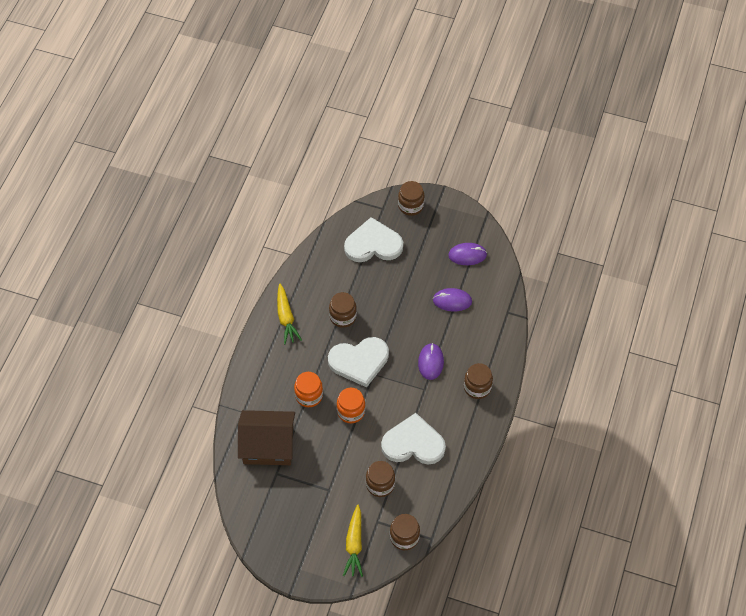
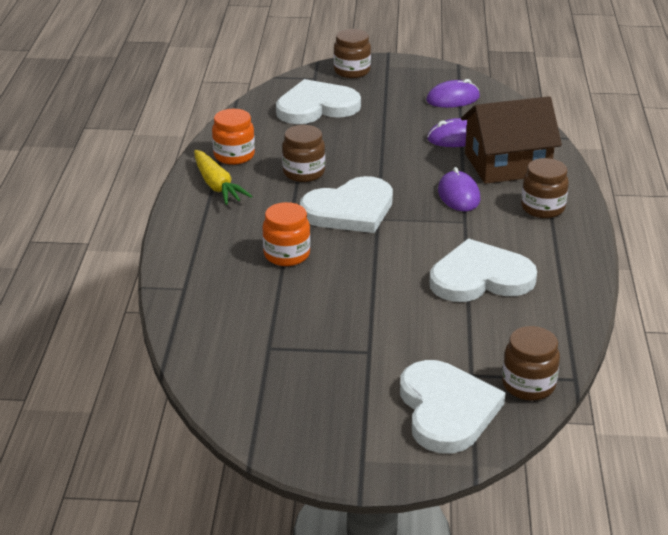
camera: 15 degrees left, 25 degrees down
brown house [238,410,295,465] -> brown house moved to [461,96,562,184]
orange jar [337,388,365,423] -> orange jar moved to [212,109,255,165]
yellow carrot [343,505,363,577] -> white heart [400,360,506,454]
brown jar [366,461,395,497] -> none

